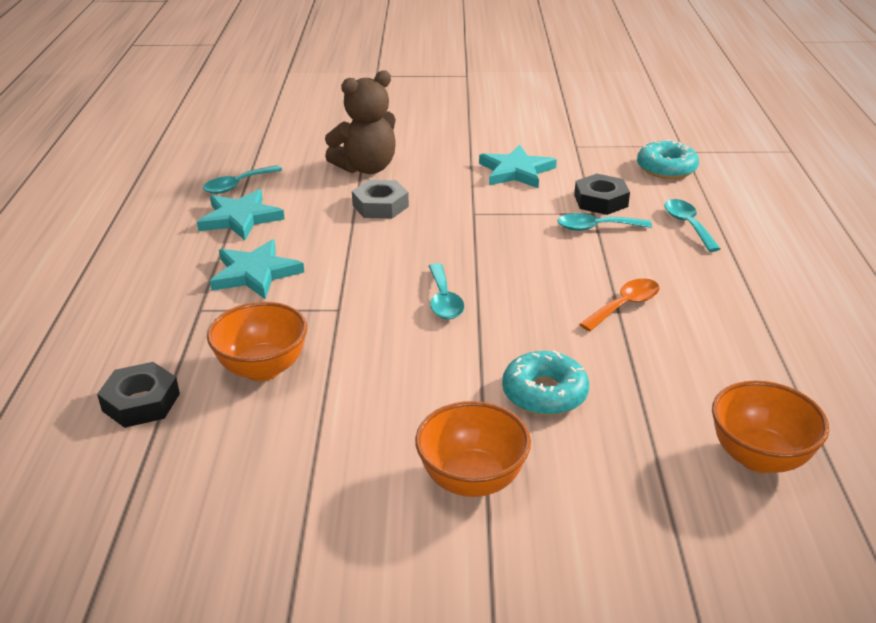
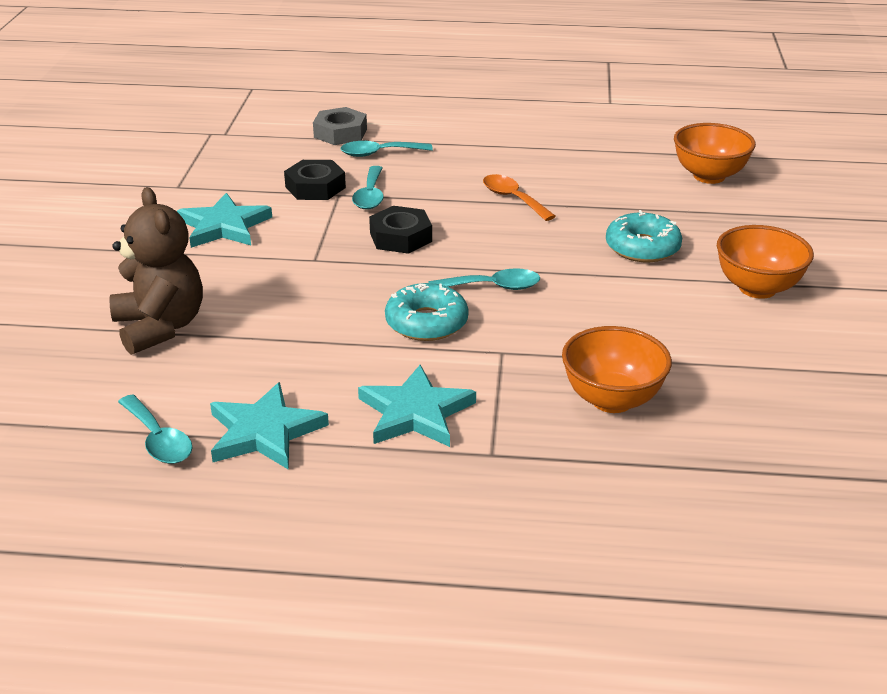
camera: 85 degrees left, 0 degrees up
black nut [97,362,180,428] -> black nut moved to [369,206,432,254]
grey nut [352,180,409,219] -> grey nut moved to [313,107,367,145]
turquoise donut [637,139,699,179] -> turquoise donut moved to [385,283,468,341]

